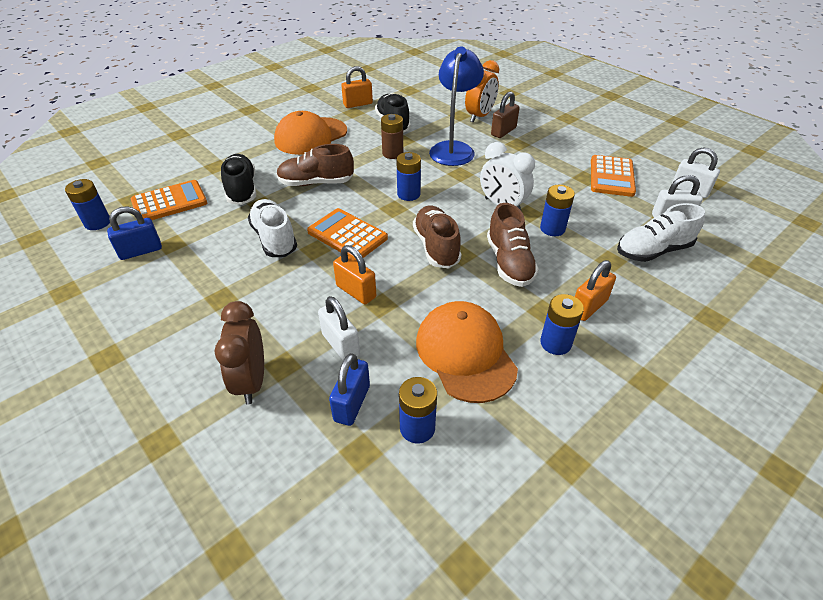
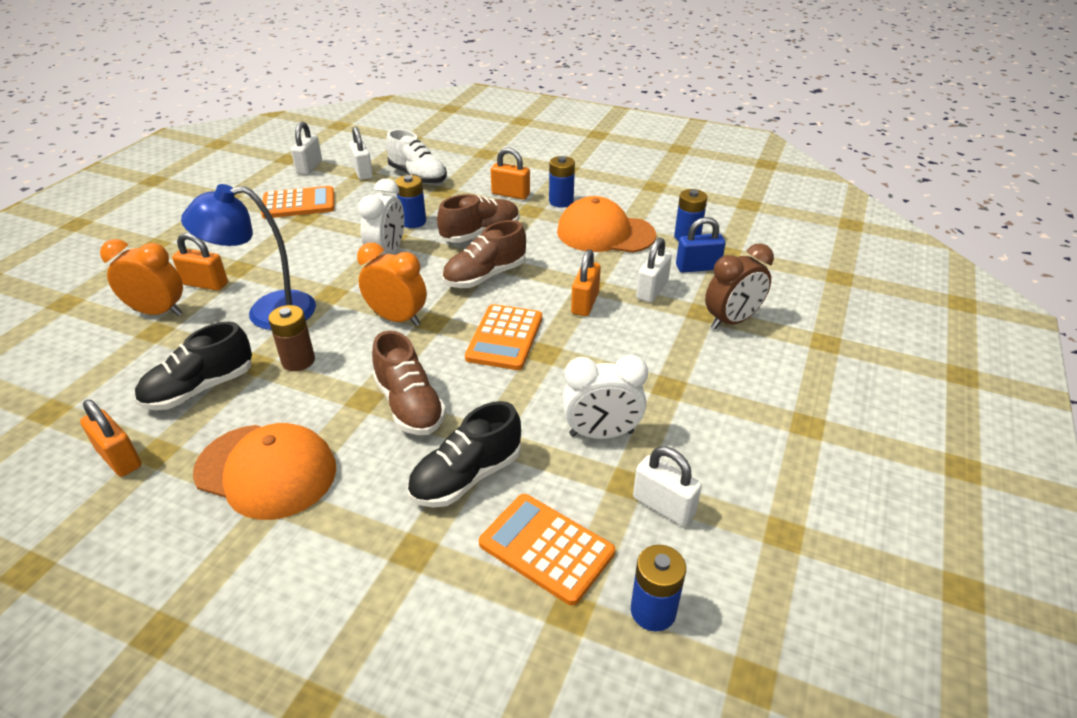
camera: 115 degrees left, 5 degrees down
blue padlock [107,206,162,260] -> white padlock [633,447,702,526]
white shoe [248,199,297,257] -> none
blue battery [396,152,421,201] -> orange clock [357,243,427,326]
orange cap [416,301,518,403] -> orange cap turned 60 degrees clockwise [557,196,656,253]
brown padlock [491,91,520,138] -> orange padlock [172,233,228,291]
none -> white clock [562,355,648,439]

